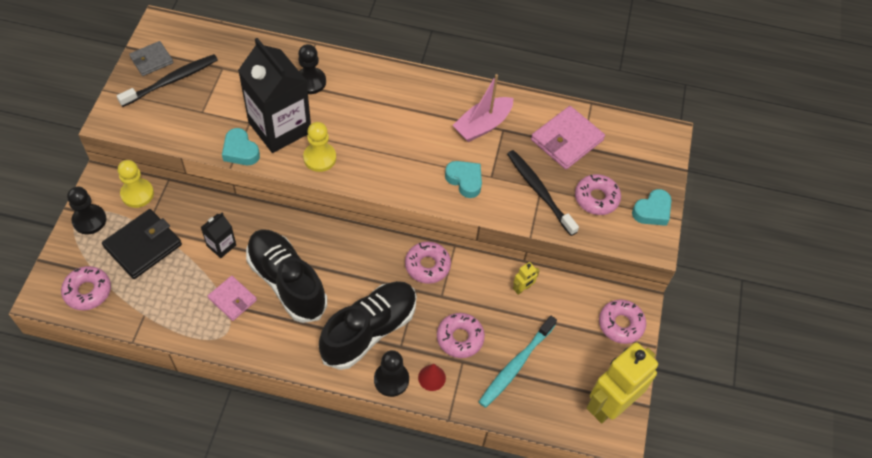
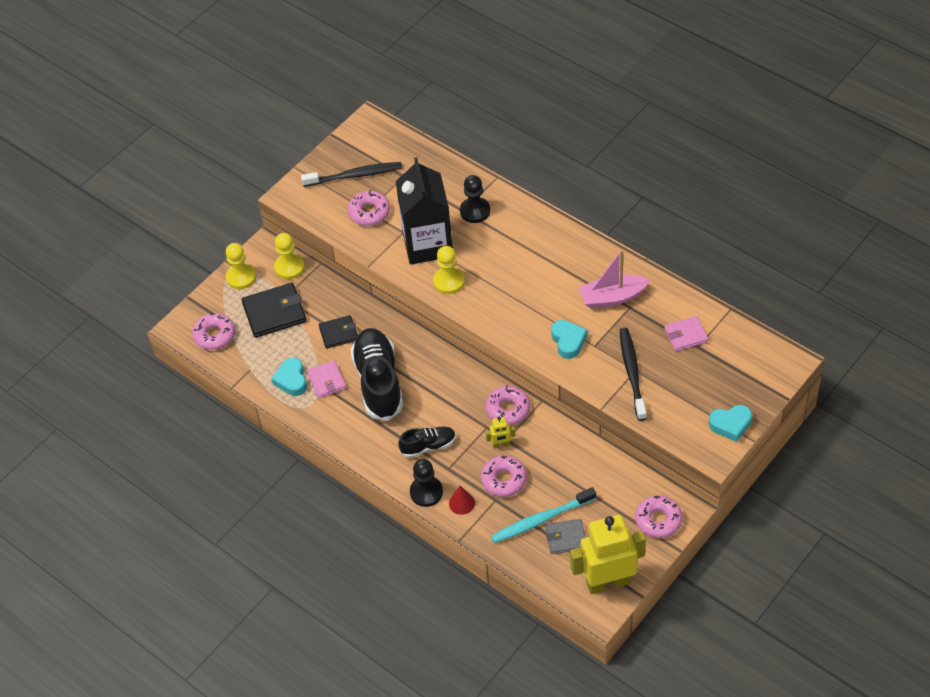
camera: 35 degrees right, 5 degrees down
black pawn [67,187,107,234] -> yellow pawn [226,243,256,289]
grey wallet [129,41,173,76] -> grey wallet moved to [545,519,586,554]
black carton [201,213,236,258] -> black wallet [319,315,358,349]
turquoise heart [222,128,260,165] -> turquoise heart moved to [271,358,307,396]
black shoe [319,281,417,370] -> black shoe [398,427,456,458], size x0.53
yellow robot [513,262,540,295] -> yellow robot moved to [486,417,515,448]
pink wallet [531,106,605,169] -> pink wallet [664,316,708,351], size x0.61
pink donut [575,174,621,215] -> pink donut moved to [348,190,390,226]

